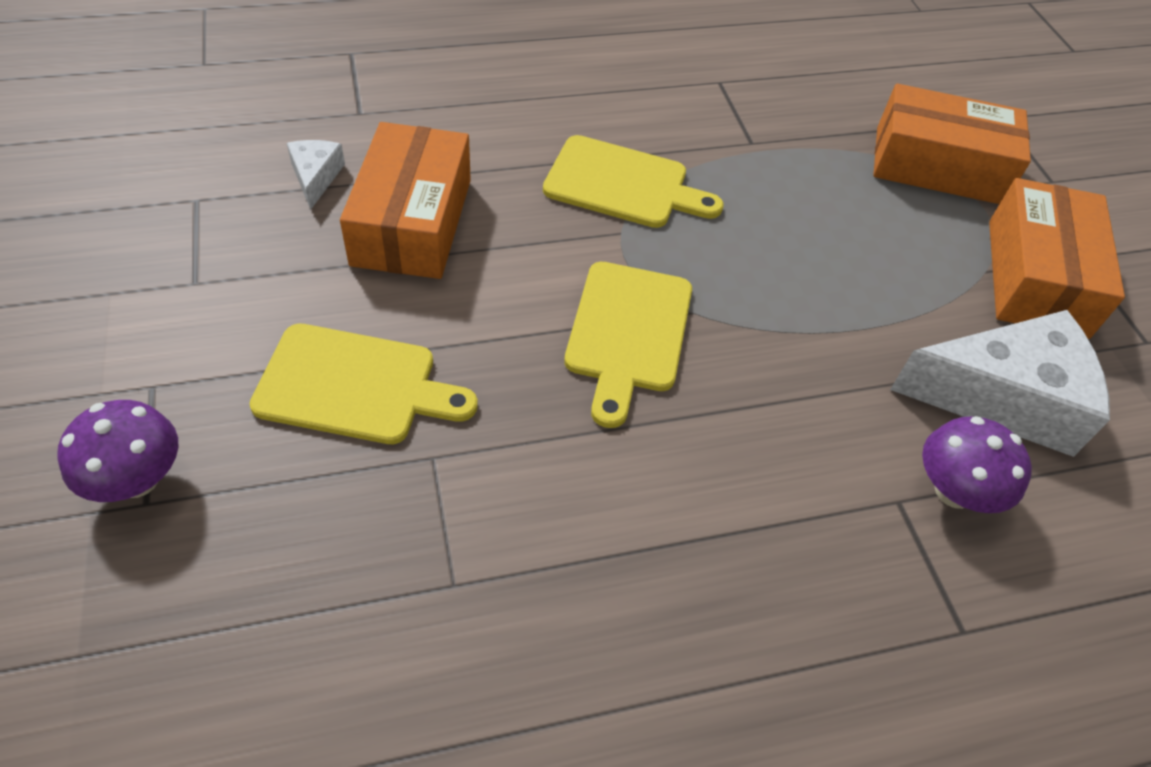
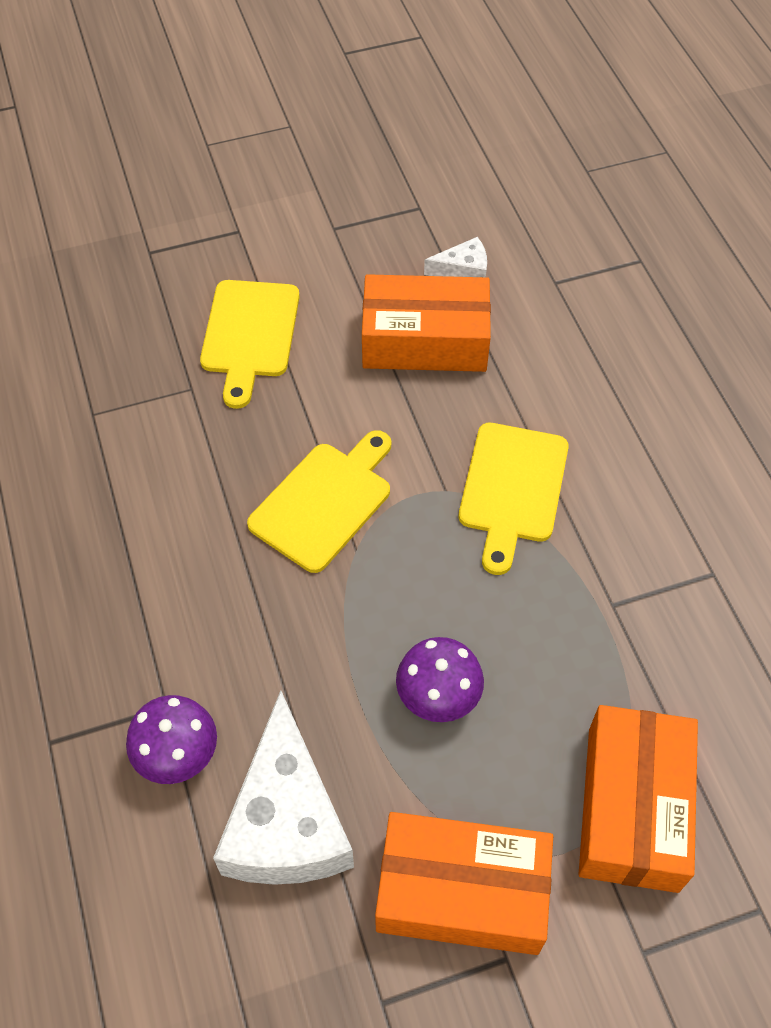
camera: 90 degrees right, 5 degrees up
purple mushroom [57,400,178,502] -> purple mushroom moved to [396,637,484,722]
yellow cutting board [564,262,692,428] -> yellow cutting board turned 120 degrees clockwise [247,430,391,573]

